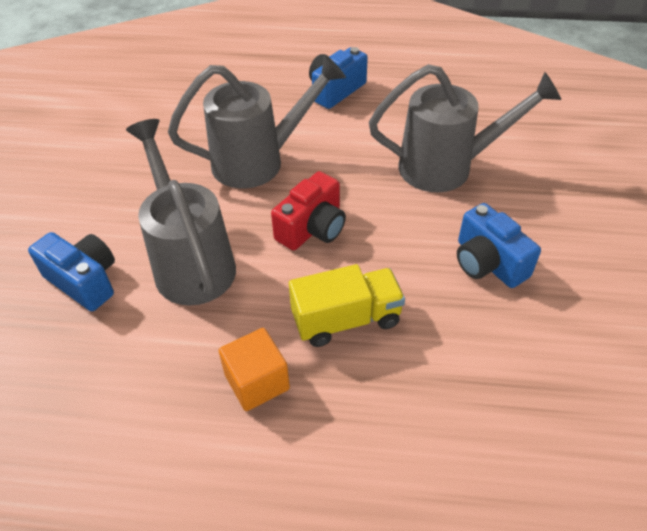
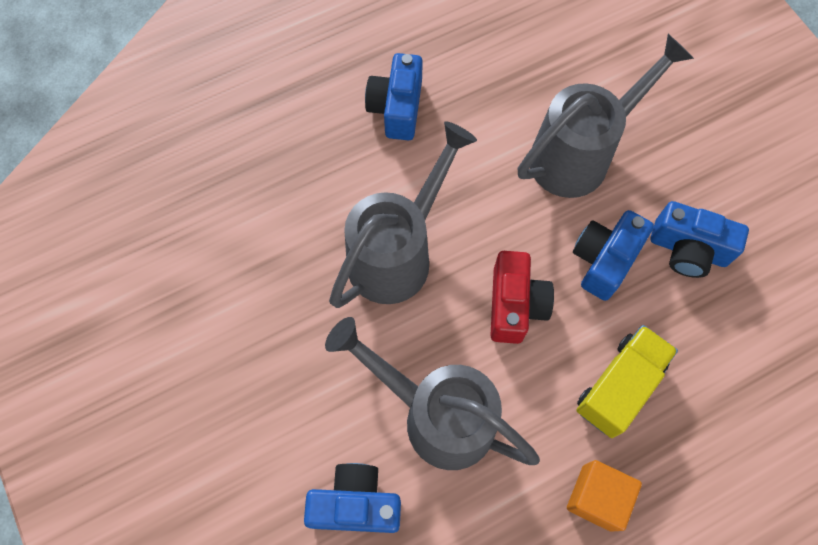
camera: 35 degrees left, 20 degrees up
none -> blue camera [573,210,654,301]

